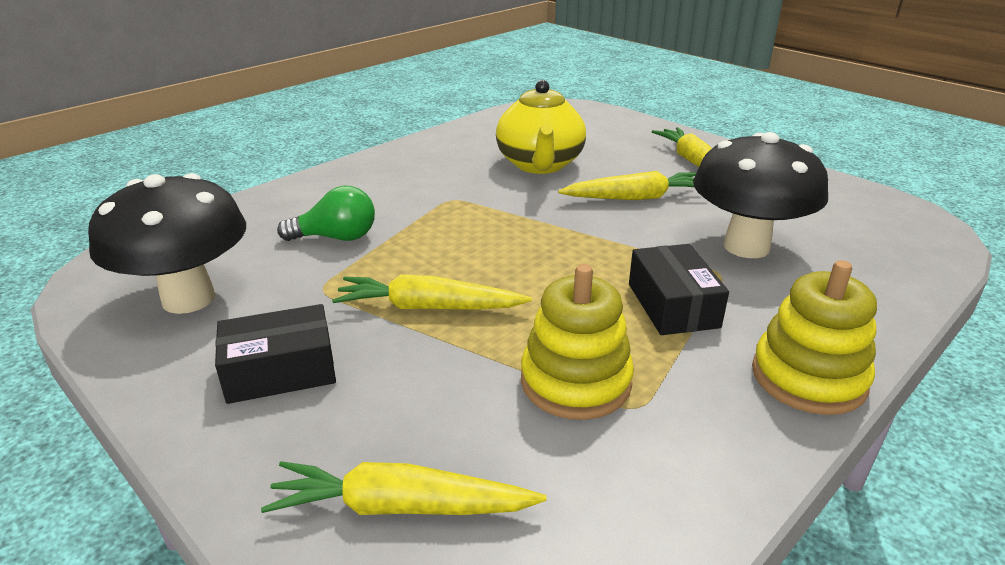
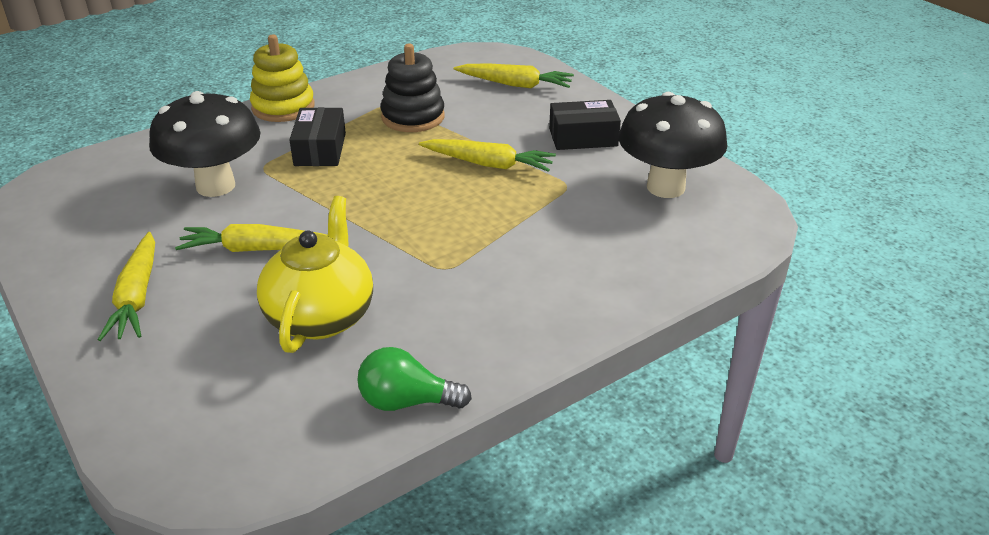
camera: 170 degrees left, 5 degrees up
green light bulb [277,186,375,241] -> green light bulb moved to [357,347,472,411]
yellow stacking toy [521,264,634,420] -> black stacking toy [380,44,445,132]

